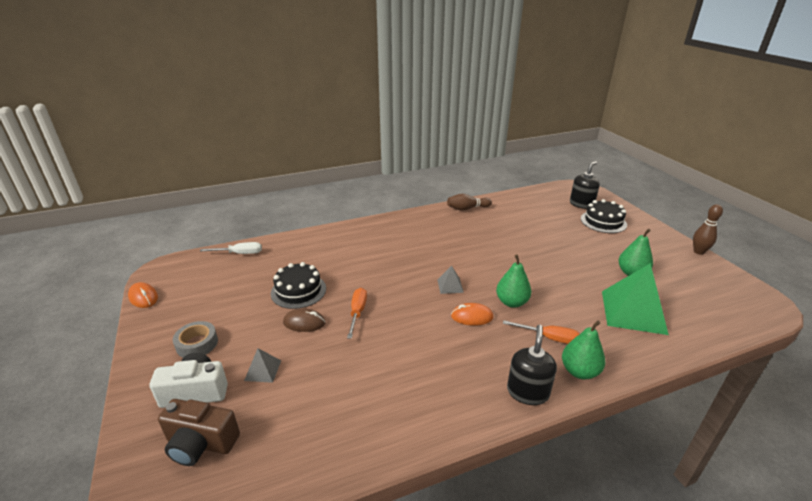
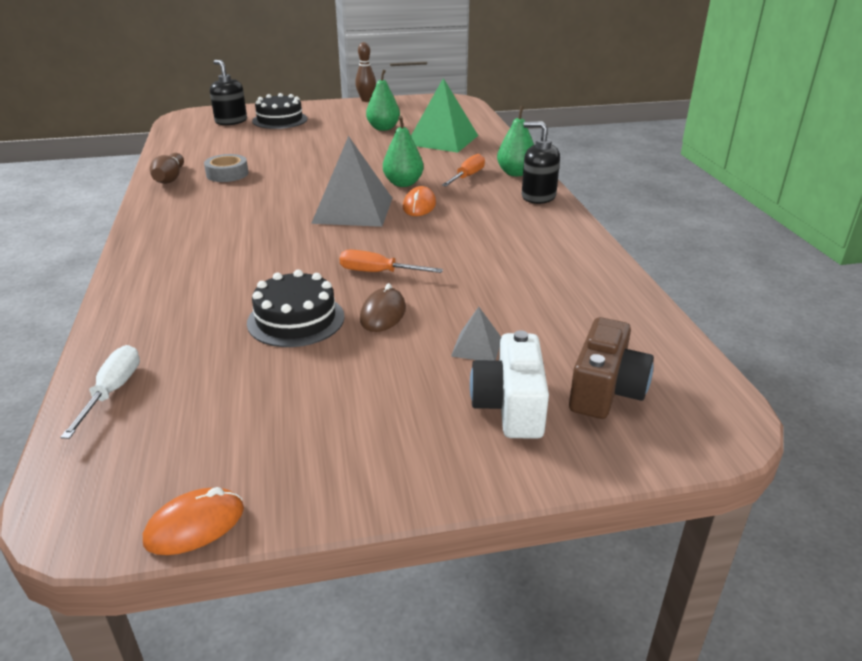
camera: 80 degrees left, 0 degrees up
grey tape [173,321,218,358] -> grey tape moved to [204,154,248,182]
grey pyramid [438,266,464,294] -> grey pyramid [311,136,392,227], size x2.20

